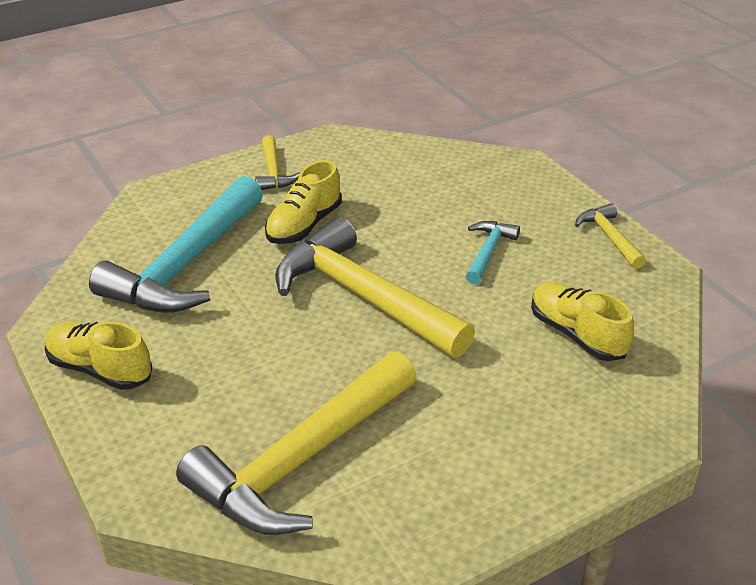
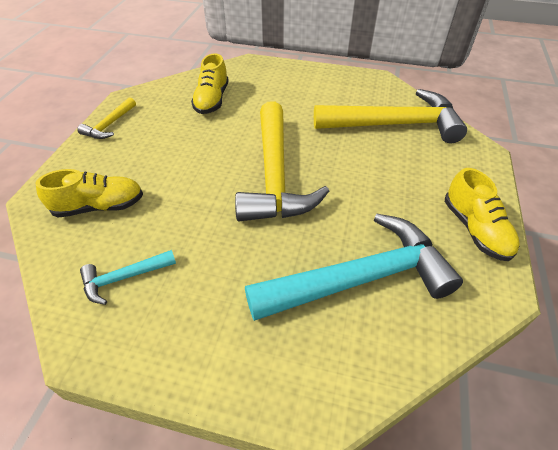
camera: 135 degrees left, 10 degrees up
yellow hammer [255,135,300,190] -> none
yellow shoe [265,160,342,244] -> yellow shoe moved to [35,169,143,218]
turquoise hammer [466,221,520,284] -> turquoise hammer moved to [80,250,176,305]

